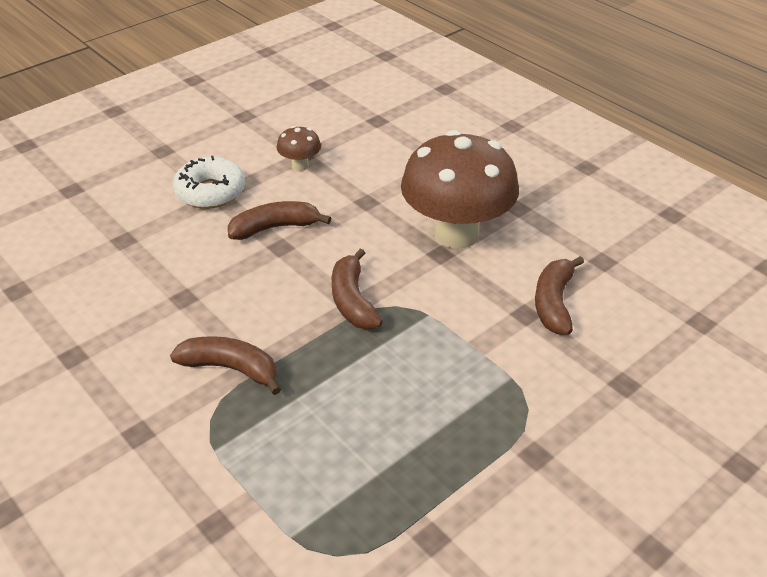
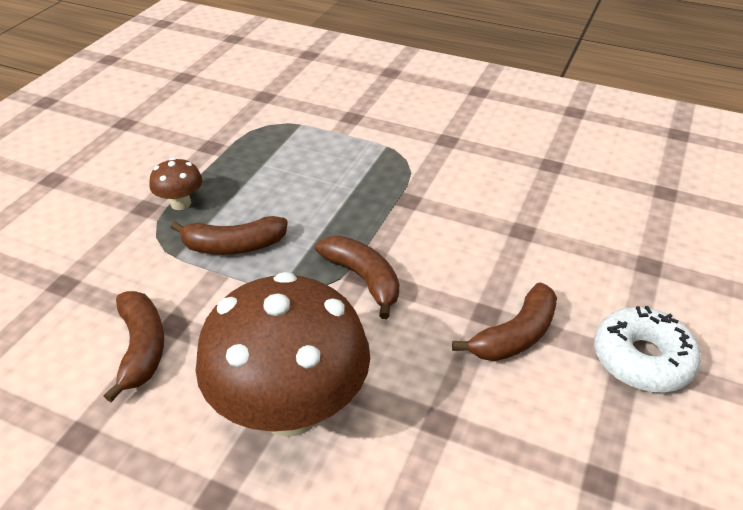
camera: 155 degrees right, 0 degrees up
brown banana [170,336,281,395] -> brown banana moved to [170,216,288,255]
brown mushroom [277,126,321,171] -> brown mushroom moved to [149,158,202,210]

